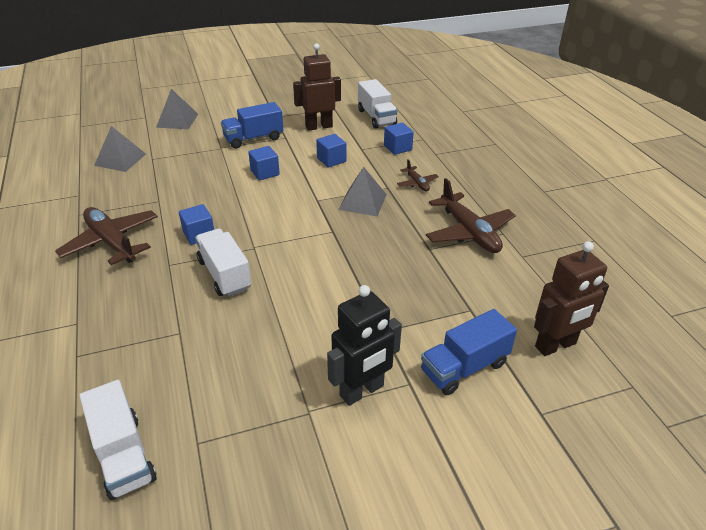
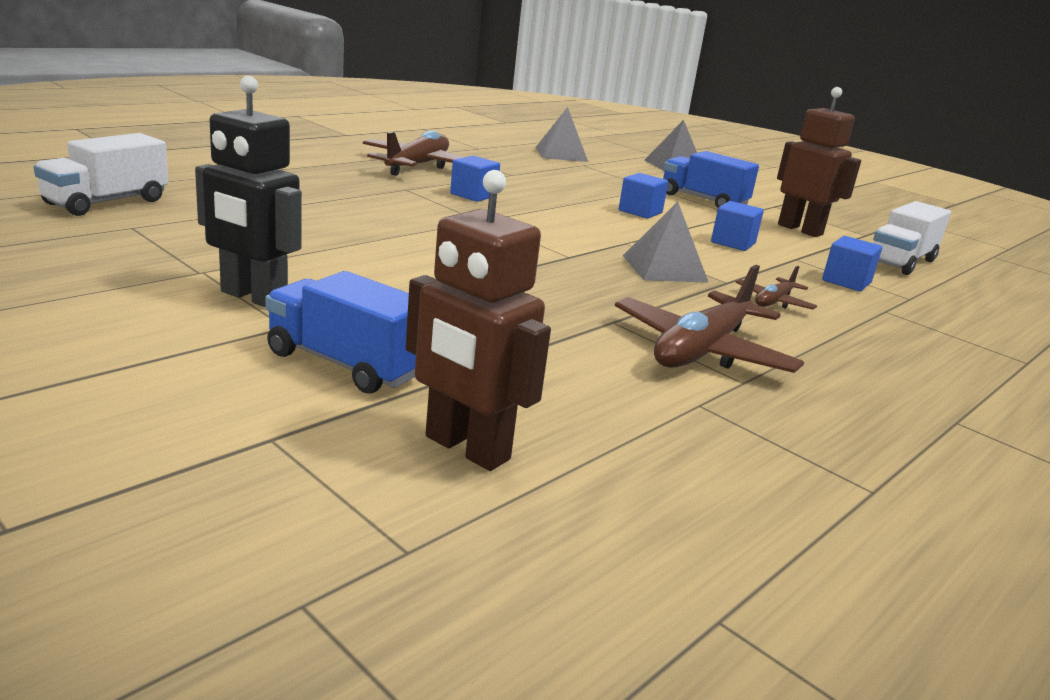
camera: 60 degrees right, 15 degrees down
white truck [195,229,251,297] -> none

